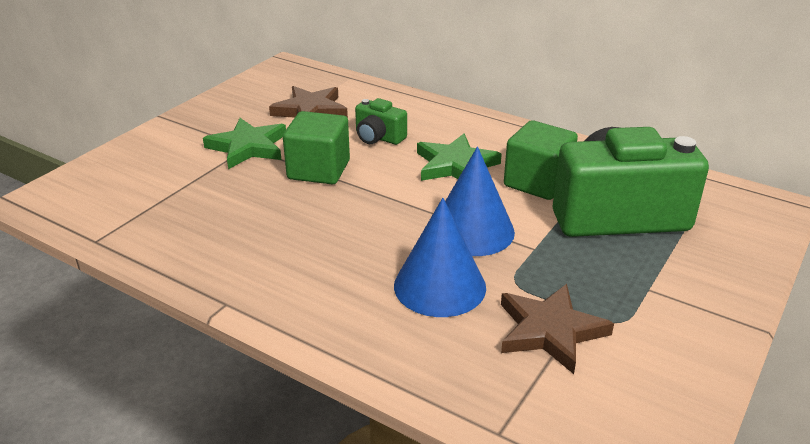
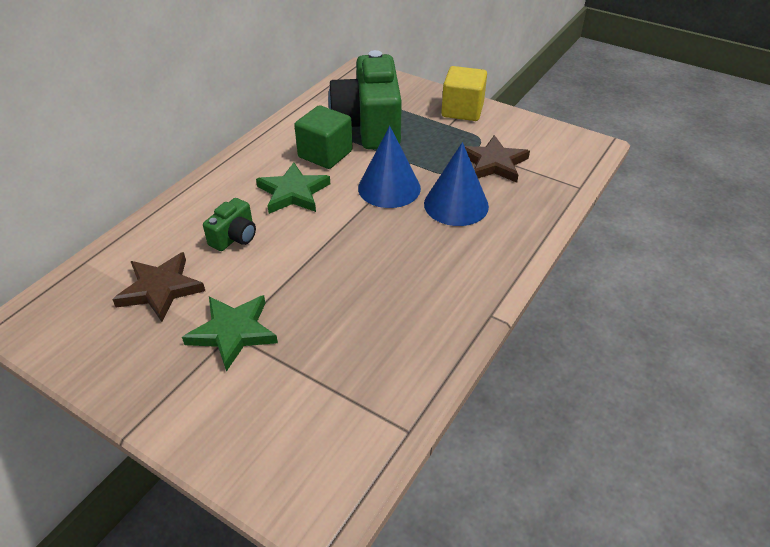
camera: 90 degrees left, 10 degrees up
green cube [283,111,350,184] -> none
none -> yellow cube [441,66,487,121]

